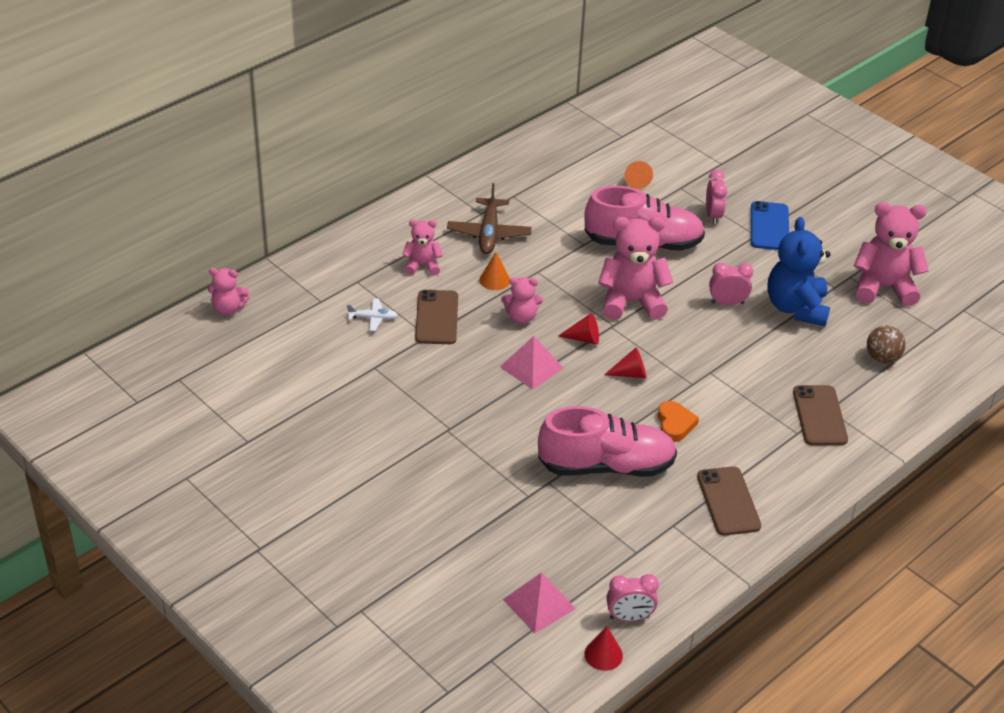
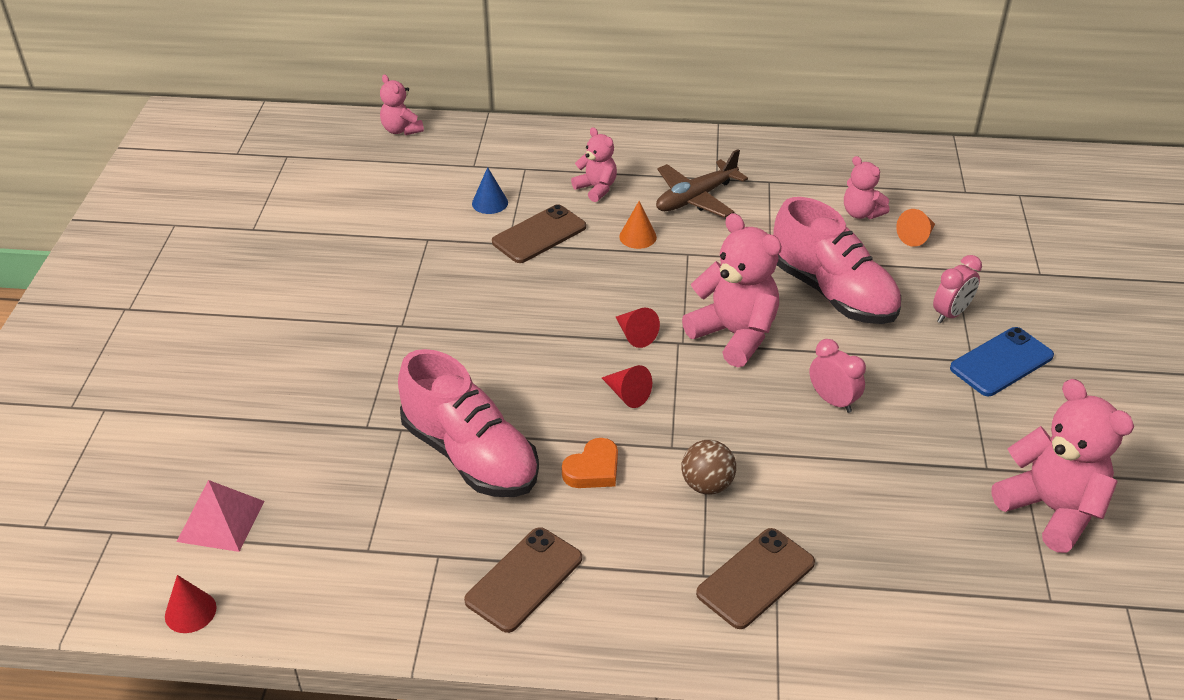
camera: 50 degrees right, 0 degrees up
white plane [347,298,398,331] -> blue cone [472,167,508,214]
pink pyramid [500,336,563,390] -> none
pink teddy bear [501,277,543,324] -> pink teddy bear moved to [844,156,889,219]
pink clock [606,574,659,621] -> none
blue teddy bear [767,217,831,326] -> none
brown ball [867,326,906,363] -> brown ball moved to [681,440,736,495]

